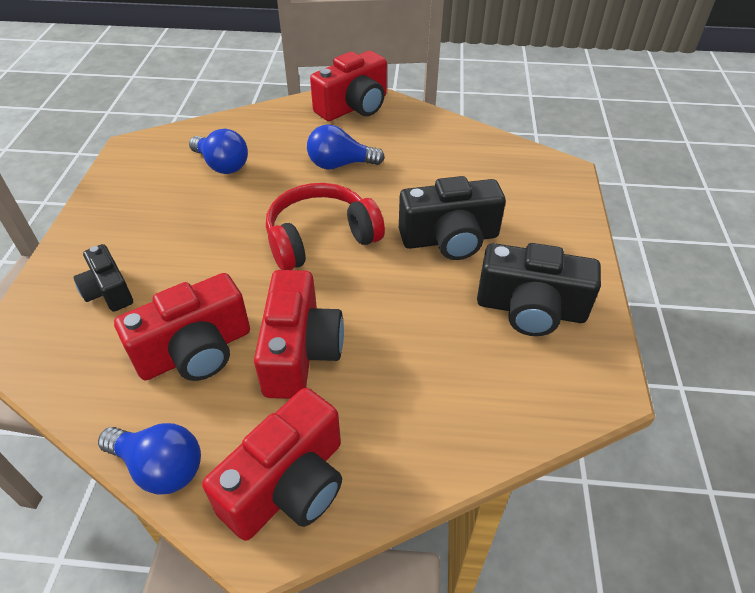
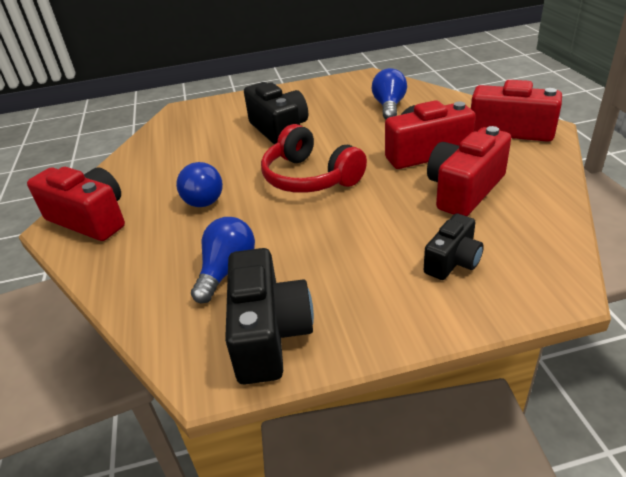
camera: 105 degrees left, 10 degrees down
blue light bulb [98,423,201,495] -> blue light bulb moved to [372,68,407,119]
red camera [114,273,250,381] -> red camera turned 90 degrees counterclockwise [427,126,511,216]
black camera [477,243,601,336] -> black camera moved to [225,248,314,384]

